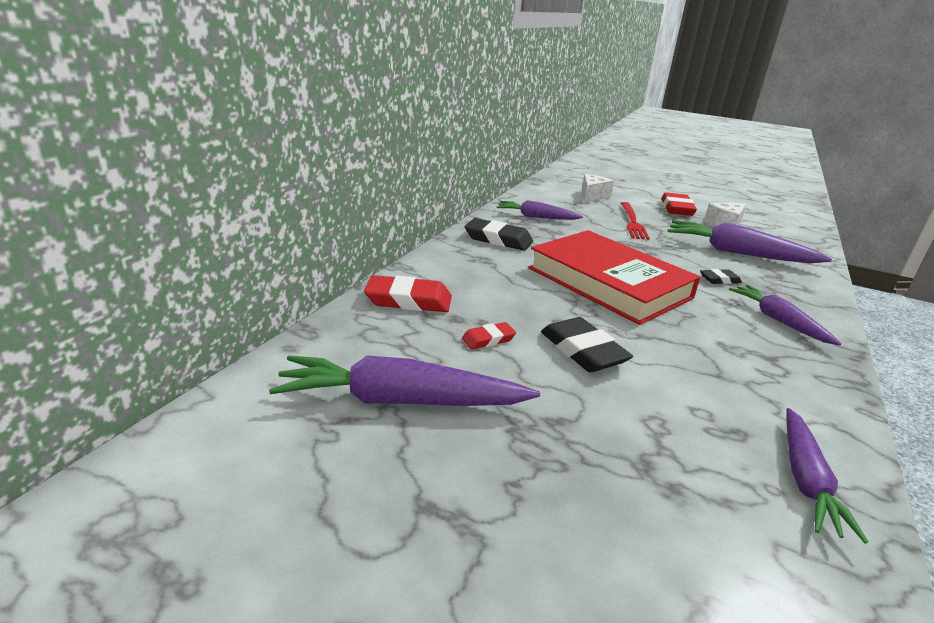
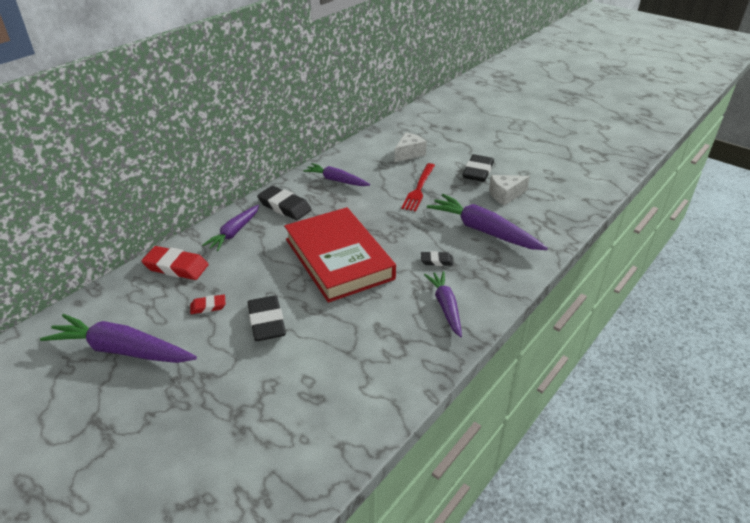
camera: 15 degrees right, 10 degrees up
red eraser [661,192,697,216] -> black eraser [462,154,494,182]
purple carrot [786,408,868,543] -> purple carrot moved to [202,205,259,251]

